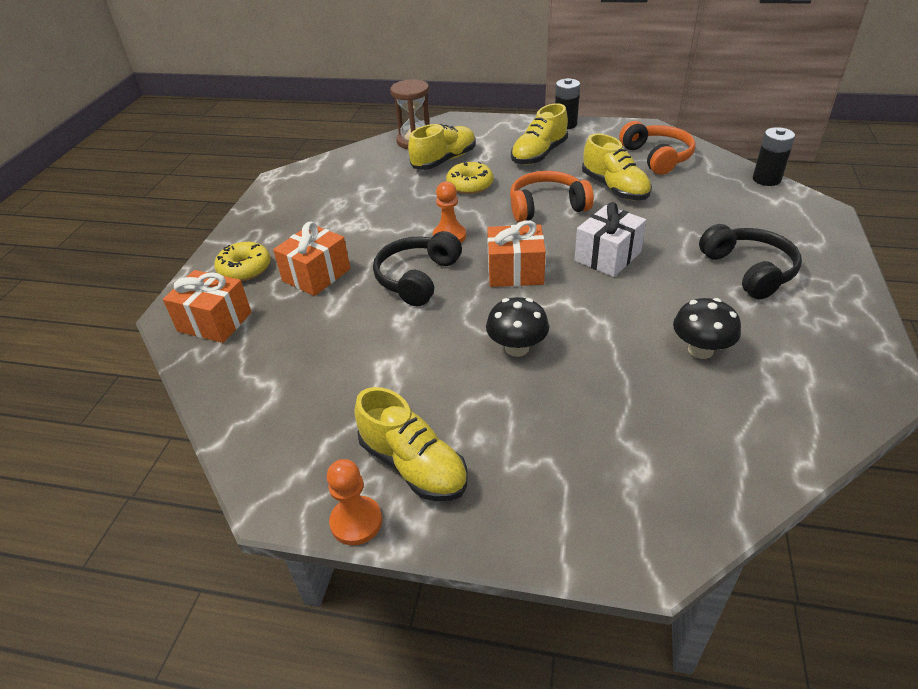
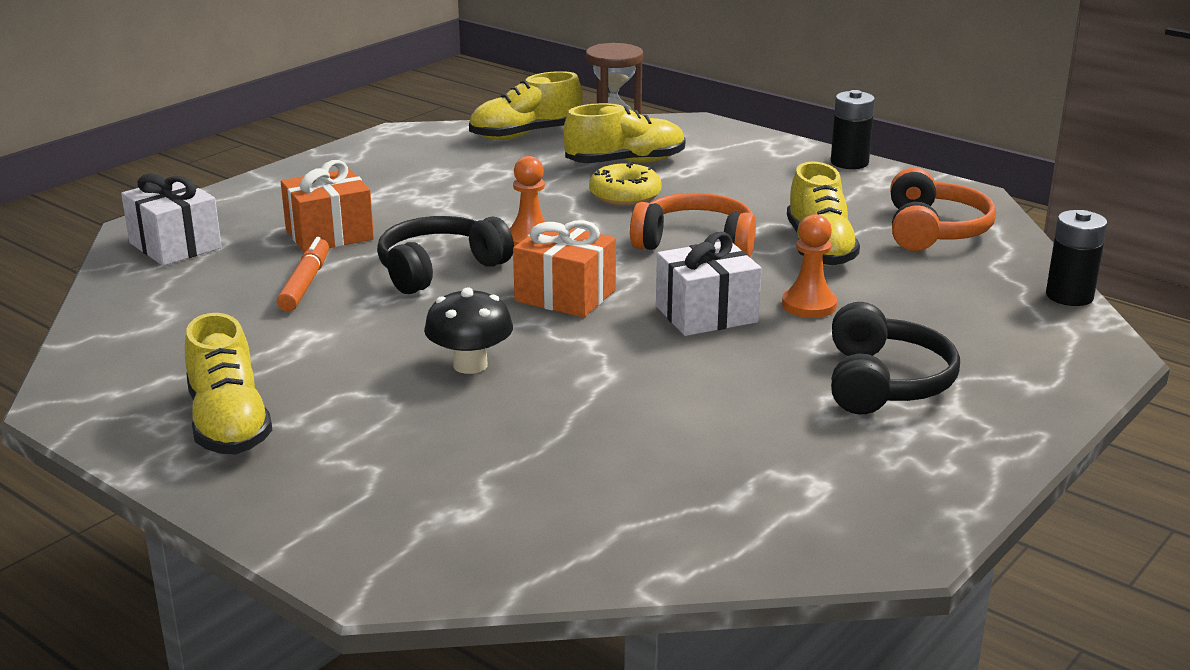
camera: 25 degrees right, 15 degrees down
orange gift [163,270,252,343] -> white gift [121,173,222,266]
yellow donut [214,242,271,281] -> none
orange pawn [327,459,382,545] -> orange pawn moved to [782,214,837,318]
yellow shoe [511,103,568,165] -> yellow shoe moved to [469,71,583,140]
black mushroom [673,298,741,359] -> none
none -> orange marker [277,237,329,312]

